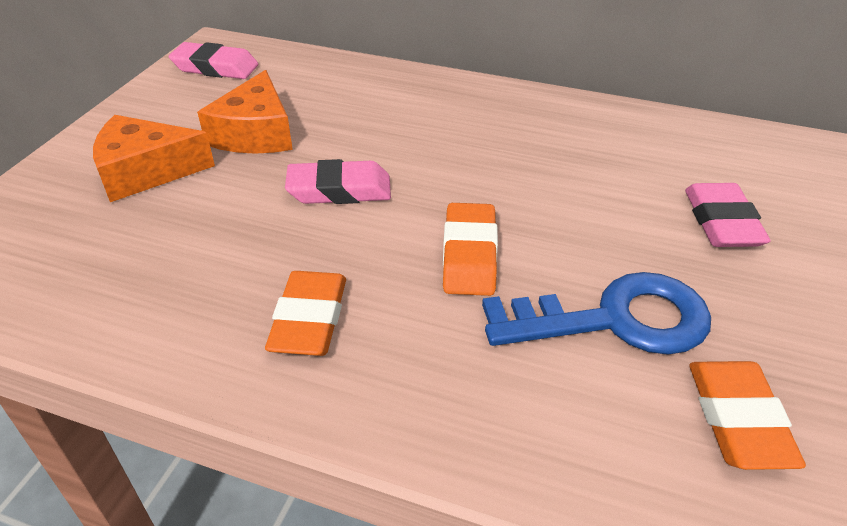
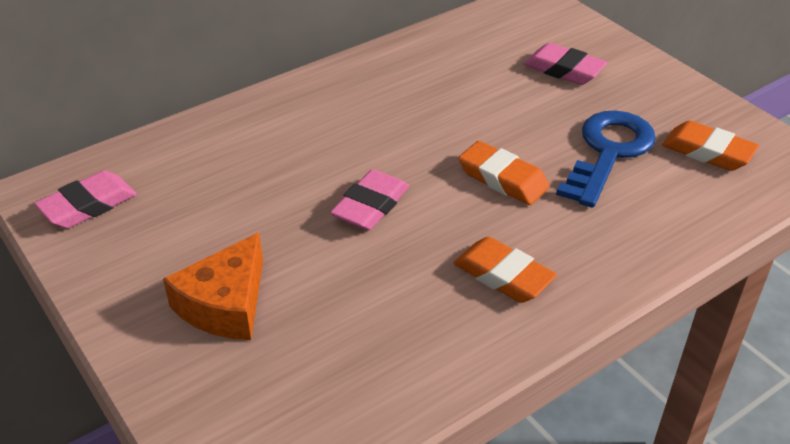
camera: 55 degrees left, 0 degrees up
orange cheese [197,70,293,154] -> none

